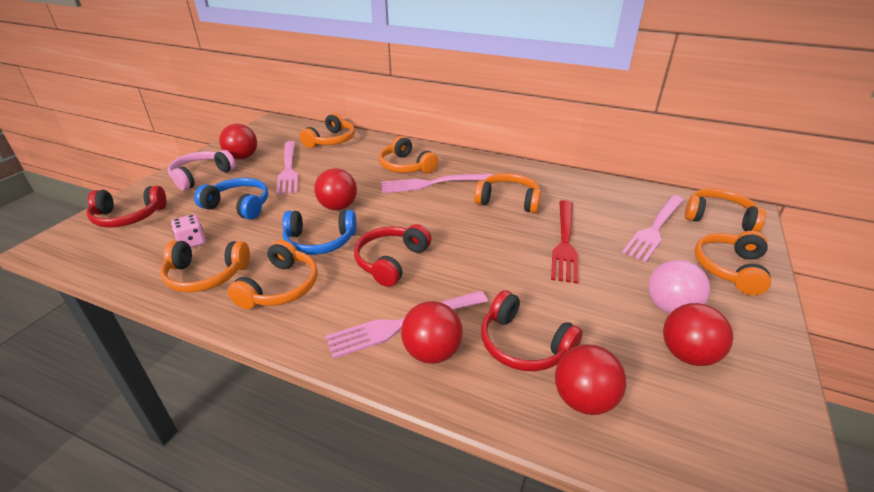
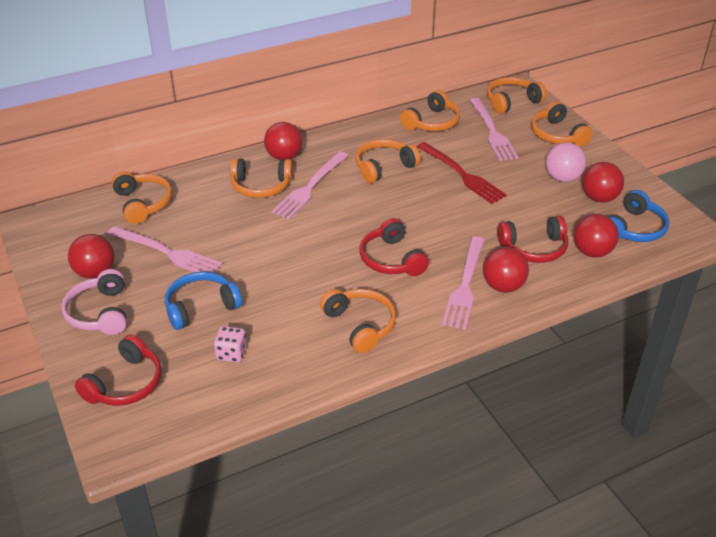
camera: 50 degrees left, 5 degrees up
orange headphones [160,241,250,293] -> orange headphones moved to [400,90,460,131]
blue headphones [282,210,356,255] -> blue headphones moved to [607,190,669,242]
red ball [314,168,357,210] -> red ball moved to [264,122,303,160]

